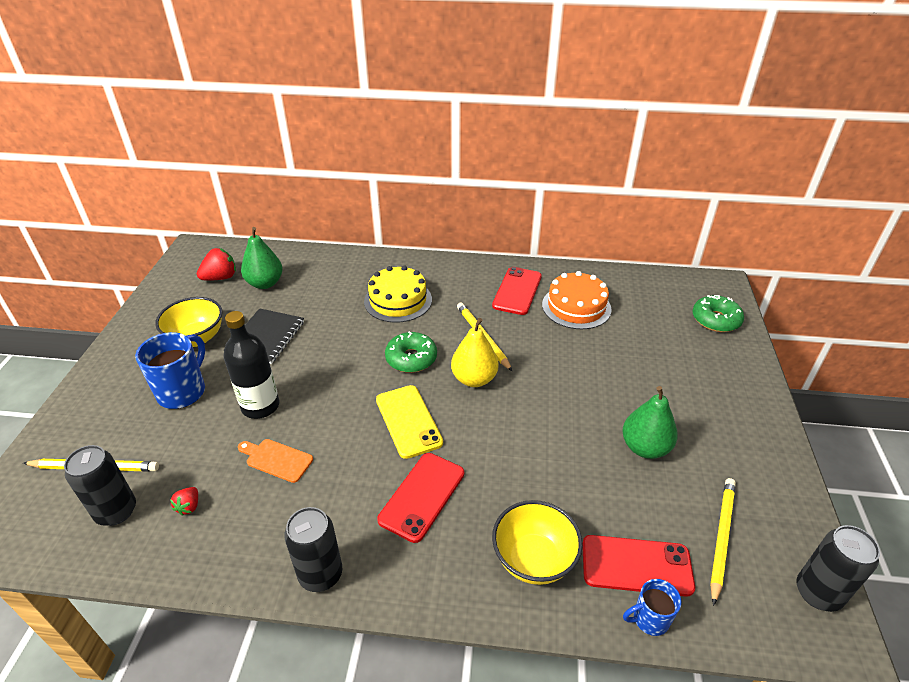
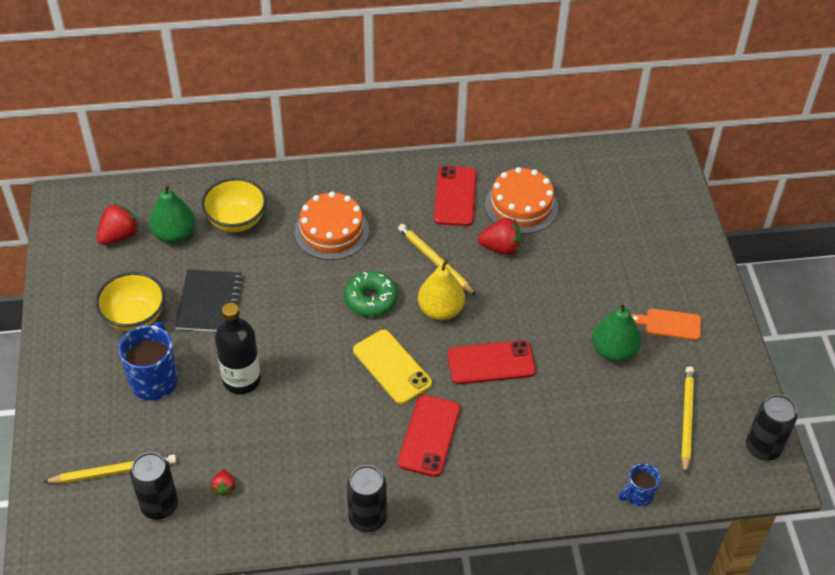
camera: 15 degrees left, 10 degrees up
orange cutting board [238,439,313,483] -> orange cutting board moved to [631,308,701,340]
yellow cake [364,266,432,323] -> orange cake [294,192,369,260]
yellow bowl [492,500,583,585] -> yellow bowl moved to [201,178,266,232]
red phone [582,535,695,597] -> red phone moved to [447,340,536,384]
green donut [692,295,744,332] -> none
none -> red strawberry [478,218,522,255]

